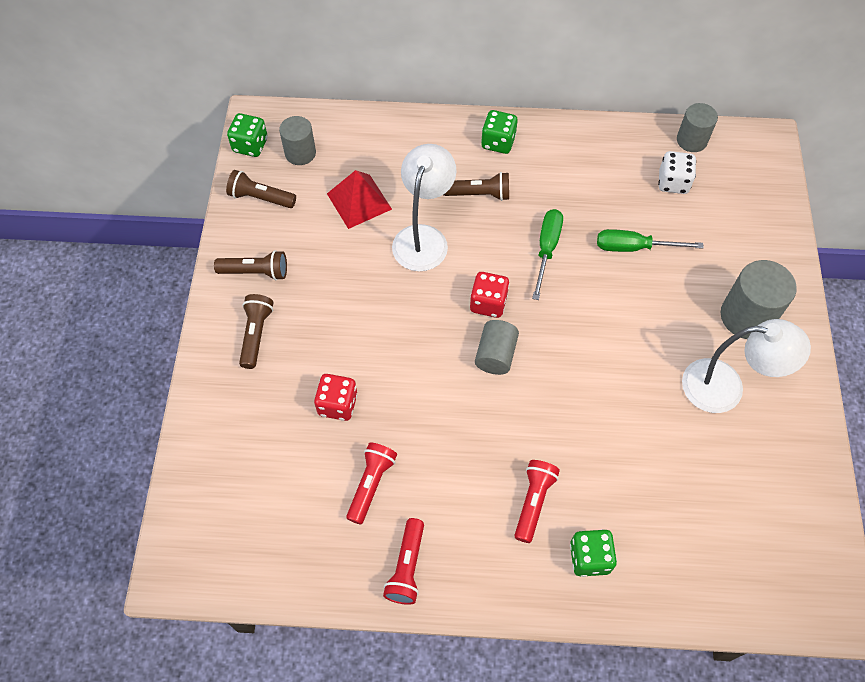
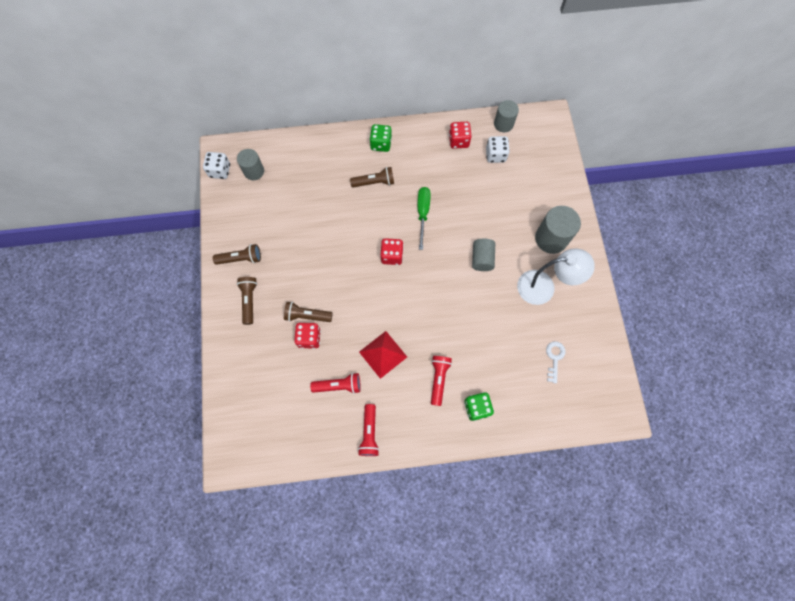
camera: 10 degrees left, 10 degrees up
brown flashlight [226,170,296,208] -> brown flashlight moved to [284,302,333,322]
green dice [227,113,268,157] -> white dice [203,152,230,179]
red pyramid [327,170,392,229] -> red pyramid moved to [359,331,407,379]
red flashlight [346,443,397,525] -> red flashlight turned 75 degrees clockwise [310,373,361,394]
white lamp [392,144,456,271] -> none
grey cylinder [475,320,519,375] -> grey cylinder moved to [472,238,495,271]
green screwdriver [597,229,704,252] -> none
none -> red dice [449,122,472,149]
none -> white key [546,341,565,383]

